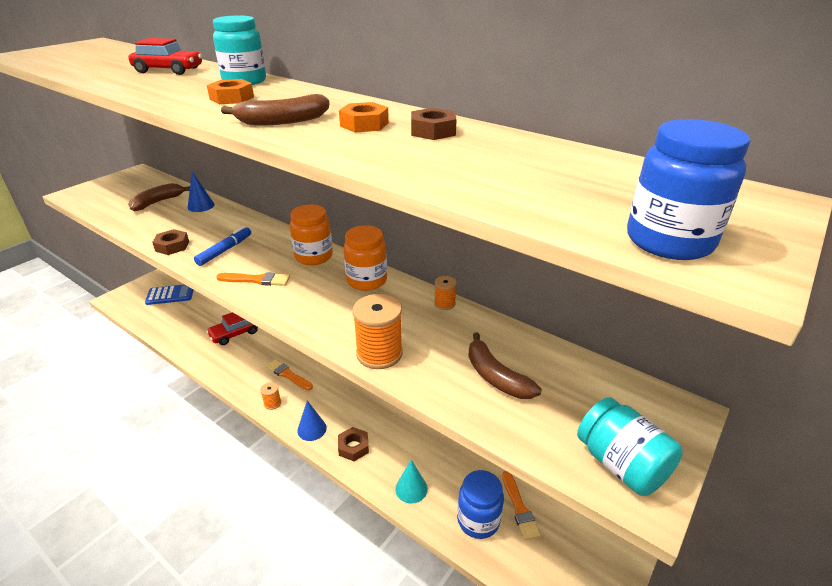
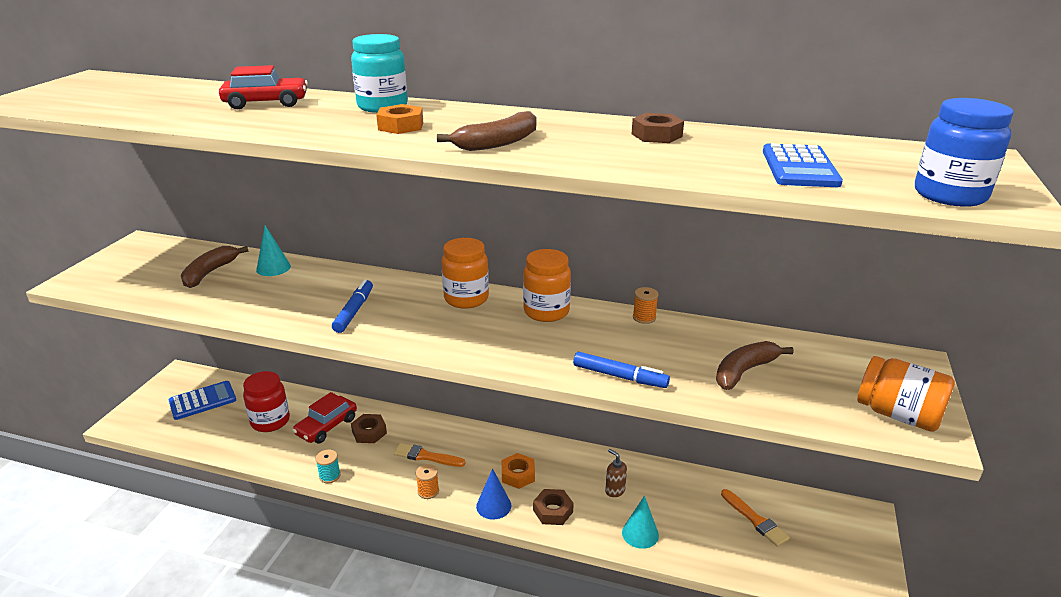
camera: 20 degrees left, 5 degrees down
brown nut [152,229,189,255] -> brown nut moved to [351,414,387,443]
blue cone [188,172,215,212] -> turquoise cone [256,225,291,276]
orange brush [216,272,290,286] -> none
orange nut [339,102,389,133] -> orange nut moved to [502,453,535,489]
orange spool [353,294,403,369] -> blue marker [573,352,670,388]
blue jar [457,470,504,539] -> none
brown banana [468,332,542,399] -> brown banana turned 105 degrees clockwise [716,341,794,390]
turquoise jar [577,397,683,496] -> orange jar [857,356,955,432]
none -> red jar [243,371,290,432]
none -> turquoise spool [316,450,341,483]
none -> brown soap dispenser [605,449,627,497]
none -> blue calculator [763,143,843,187]

